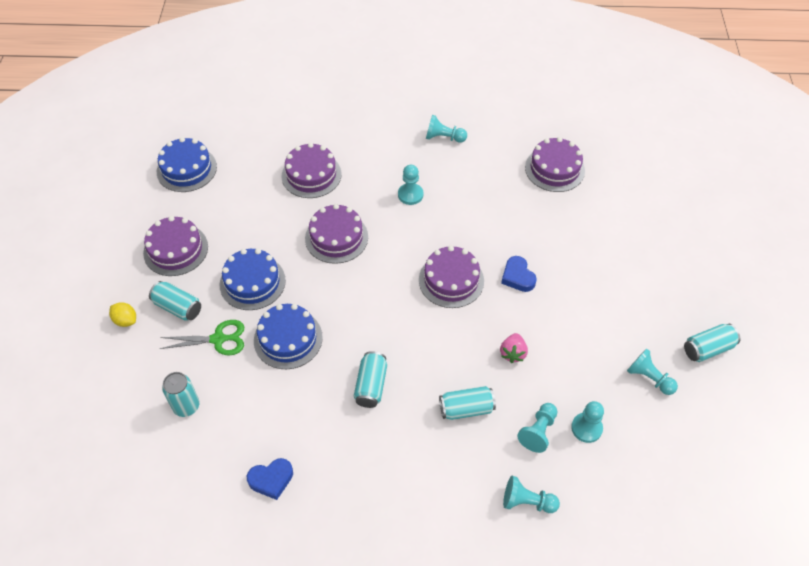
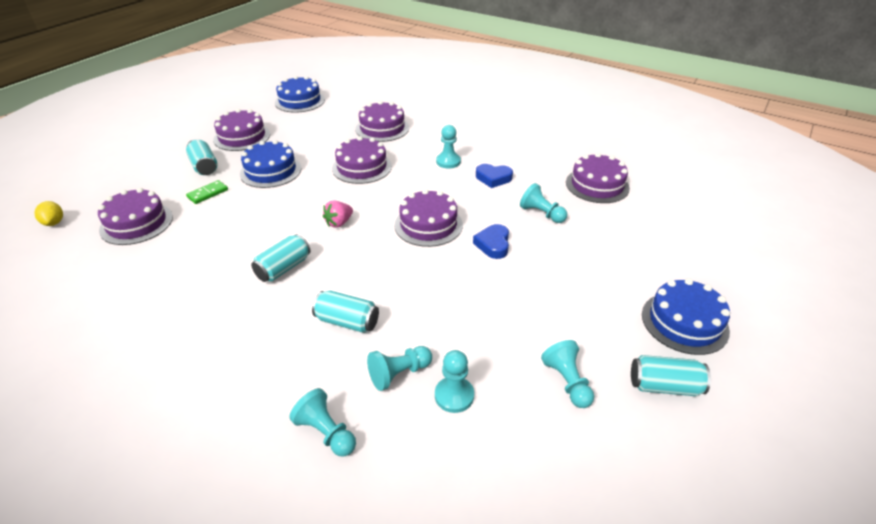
camera: 30 degrees right, 15 degrees down
yellow lemon [109,302,136,327] -> yellow lemon moved to [34,201,63,226]
green scissors [160,320,244,356] -> green domino [186,180,228,204]
turquoise can [162,372,199,417] -> purple cake [98,188,173,245]
blue heart [247,458,293,500] -> blue heart moved to [476,164,513,188]
blue cake [254,304,323,369] -> blue cake moved to [642,278,730,355]
turquoise pawn [426,115,467,143] -> turquoise pawn moved to [520,183,567,223]
pink strawberry [500,333,528,363] -> pink strawberry moved to [323,201,353,228]

